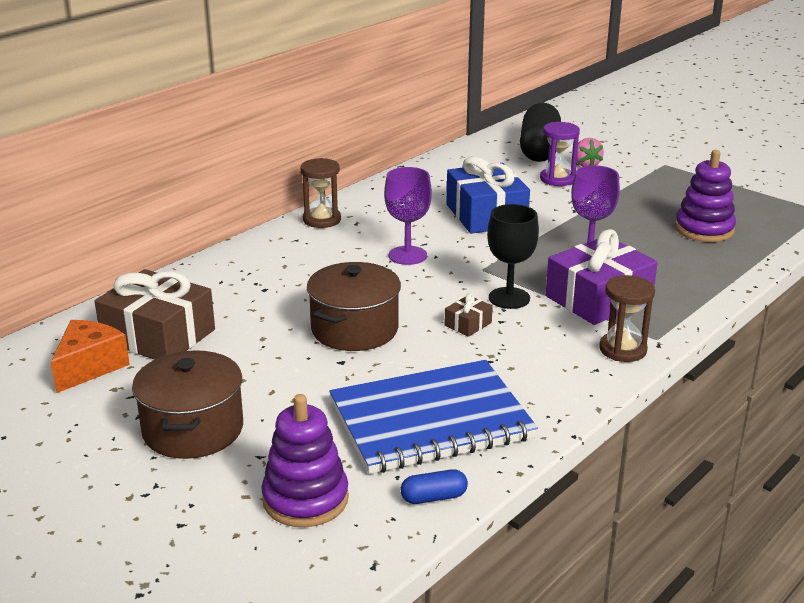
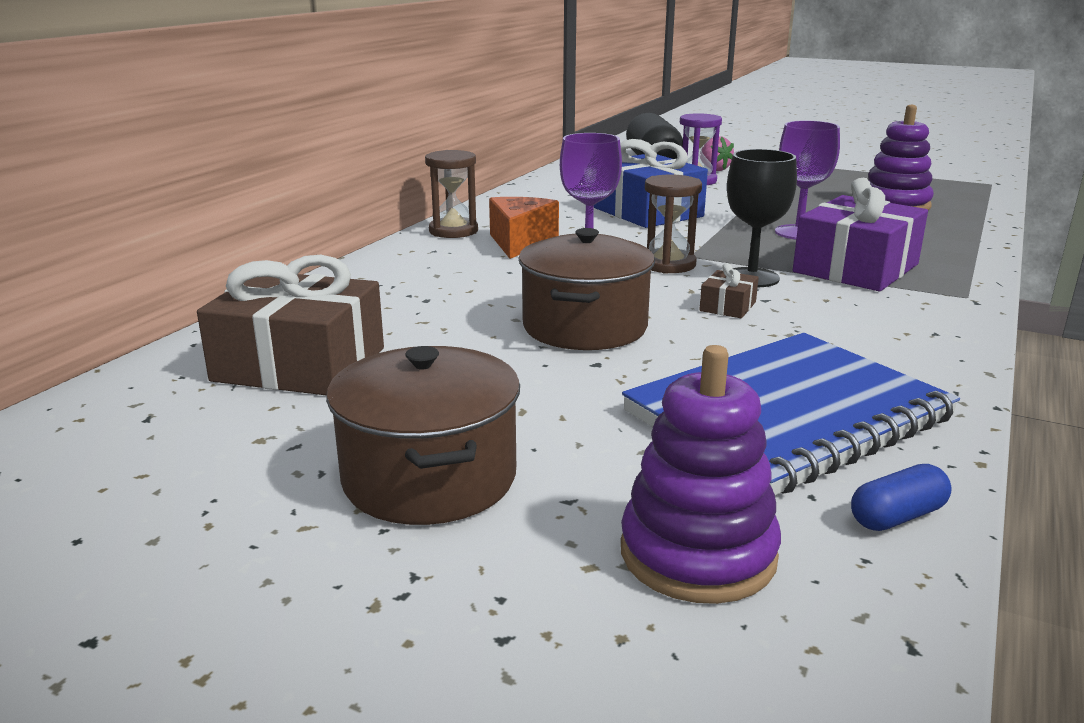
camera: 15 degrees left, 5 degrees down
orange cheese [51,320,130,393] -> orange cheese moved to [489,197,559,259]
brown hourglass [599,275,655,362] -> brown hourglass moved to [645,174,702,274]

